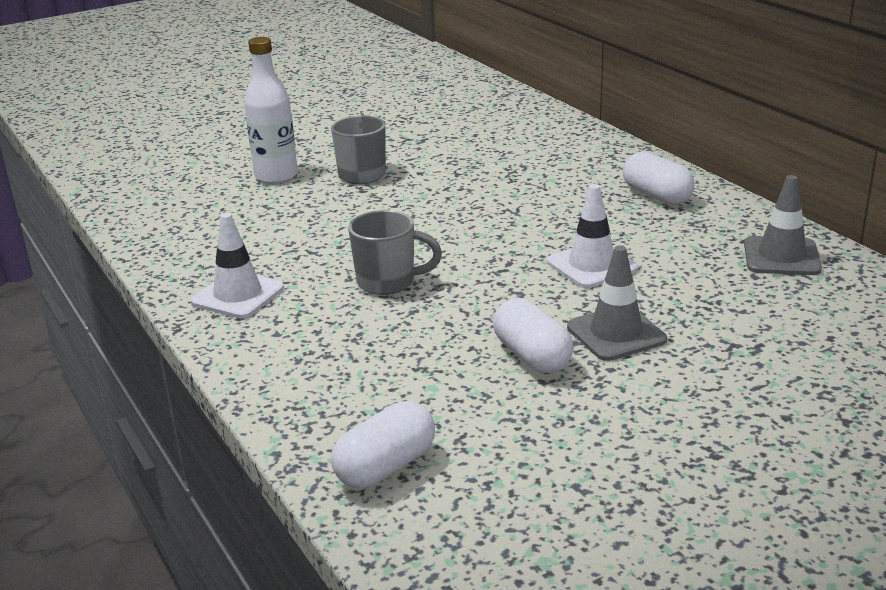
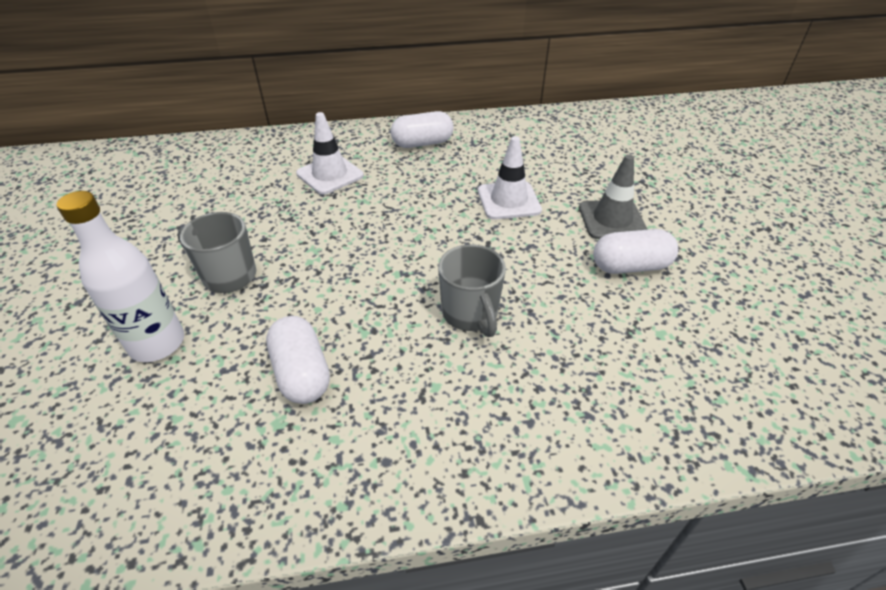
camera: 70 degrees left, 15 degrees up
white traffic cone [191,213,284,318] -> white traffic cone moved to [296,112,364,195]
white capsule [331,401,435,488] -> white capsule moved to [266,316,330,404]
grey mug [348,210,442,295] -> grey mug turned 135 degrees clockwise [438,244,506,337]
grey traffic cone [744,175,822,275] -> none

